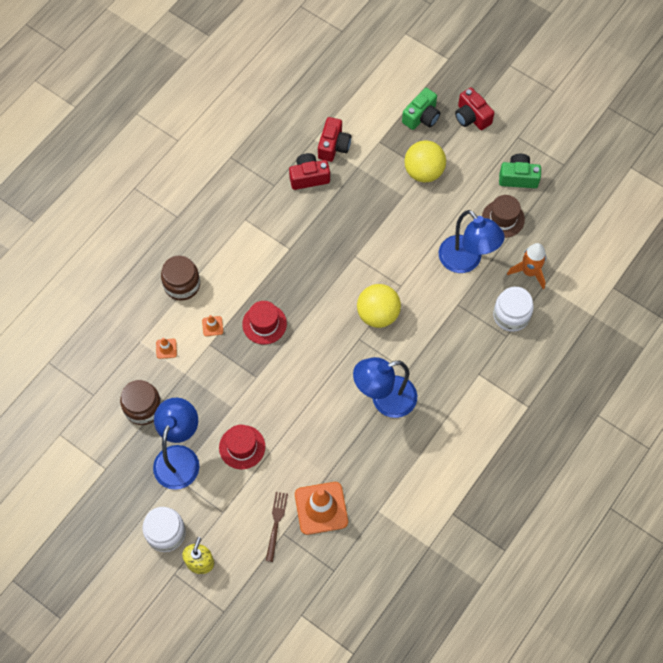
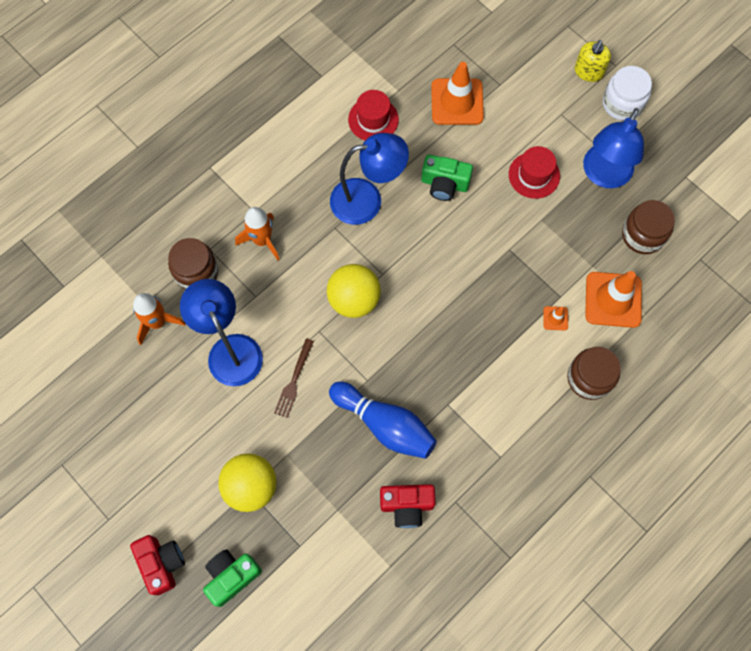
camera: 170 degrees left, 5 degrees up
orange traffic cone [156,338,177,359] -> orange traffic cone [585,271,642,328], size x2.27
red hat [242,301,287,344] -> red hat moved to [348,90,399,140]
brown fork [266,492,288,562] -> brown fork moved to [274,338,314,418]
red camera [318,117,351,162] -> none
brown hat [482,195,525,238] -> none
white jar [493,287,534,332] -> brown jar [168,238,218,290]
green camera [499,154,541,188] -> green camera moved to [421,155,473,201]
none -> orange rocket [235,207,280,261]
none -> blue bowling pin [329,382,437,459]

